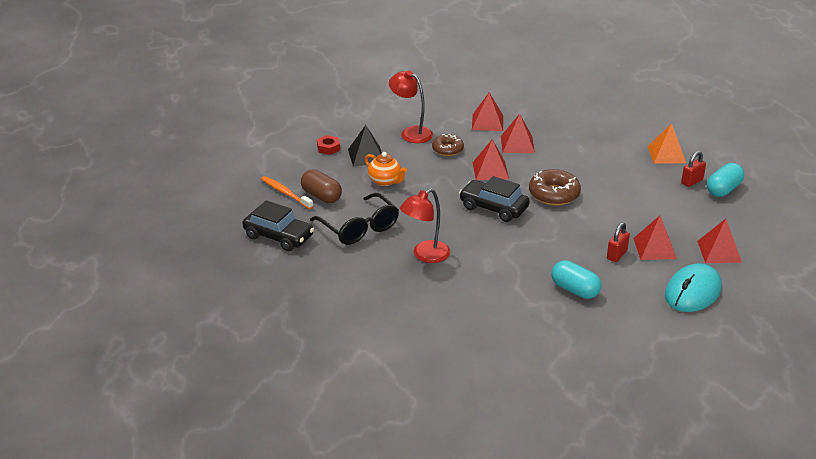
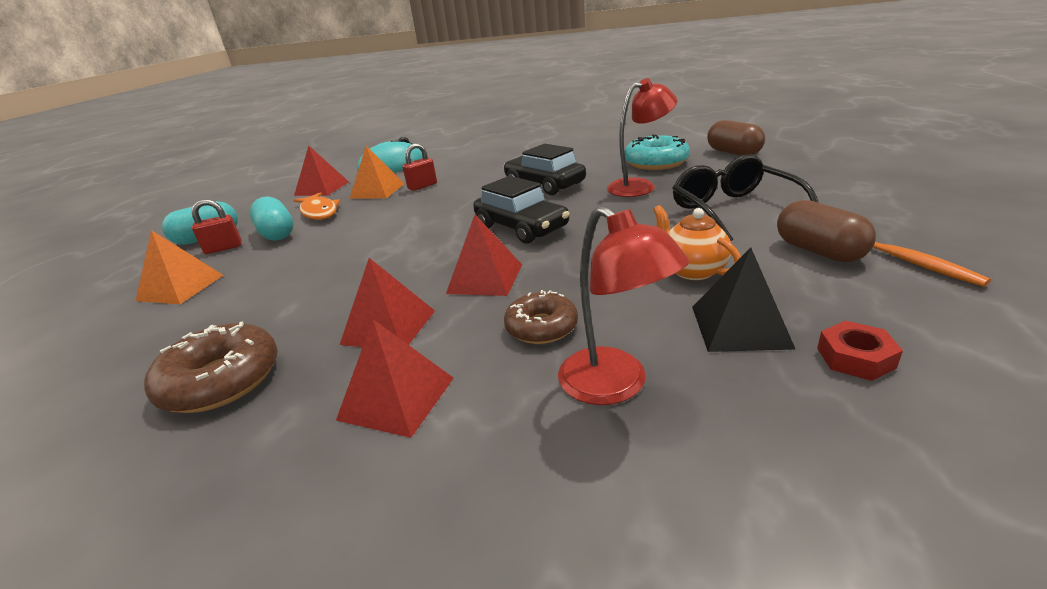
camera: 160 degrees left, 5 degrees down
black car [243,200,314,251] -> black car moved to [504,144,586,195]
brown donut [529,169,581,206] -> brown donut moved to [144,321,278,413]
turquoise capsule [551,260,602,299] -> turquoise capsule moved to [250,196,293,241]
red pyramid [633,216,677,260] -> orange pyramid [350,146,405,199]
none -> orange fish [293,192,340,220]
none -> turquoise donut [624,134,690,170]
none -> brown capsule [707,120,765,156]

